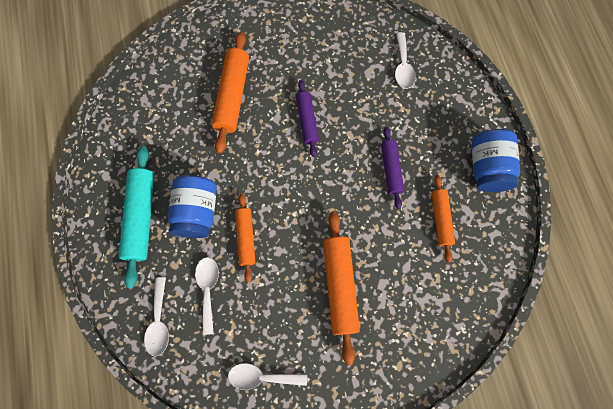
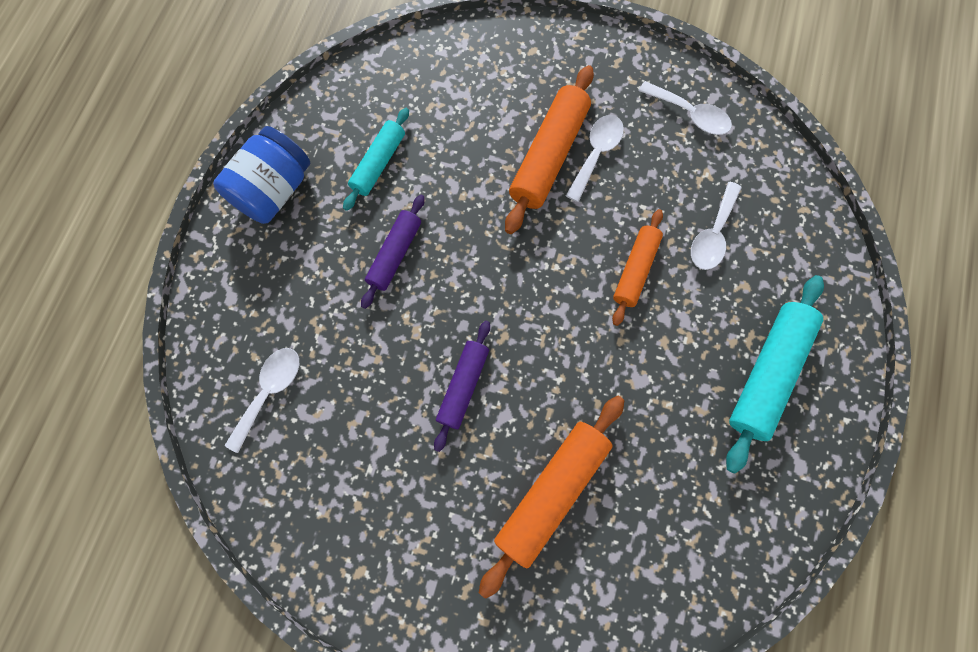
camera: 150 degrees left, 0 degrees up
white spoon [144,277,169,356] -> white spoon moved to [566,115,624,202]
blue jar [168,175,217,238] -> none
orange rolling pin [431,175,455,262] -> turquoise rolling pin [343,108,409,211]

